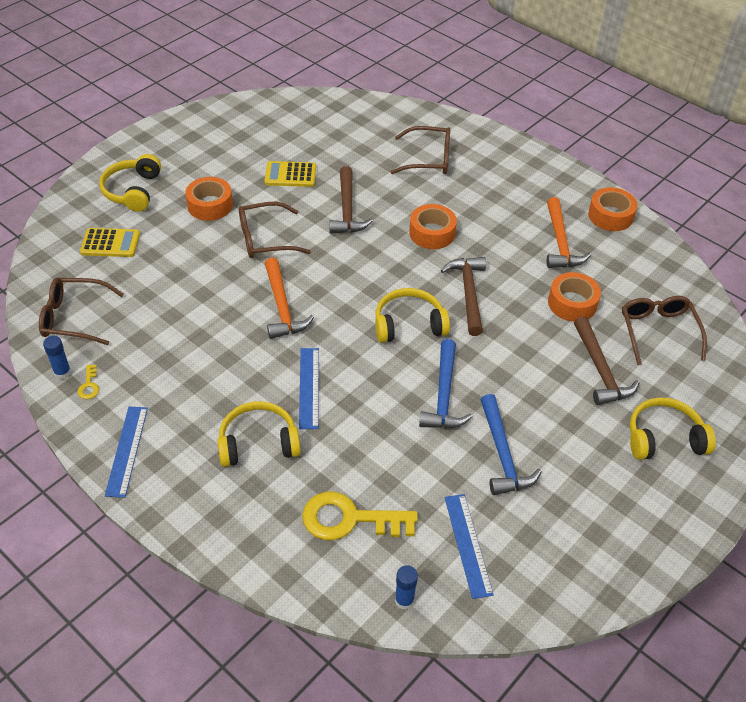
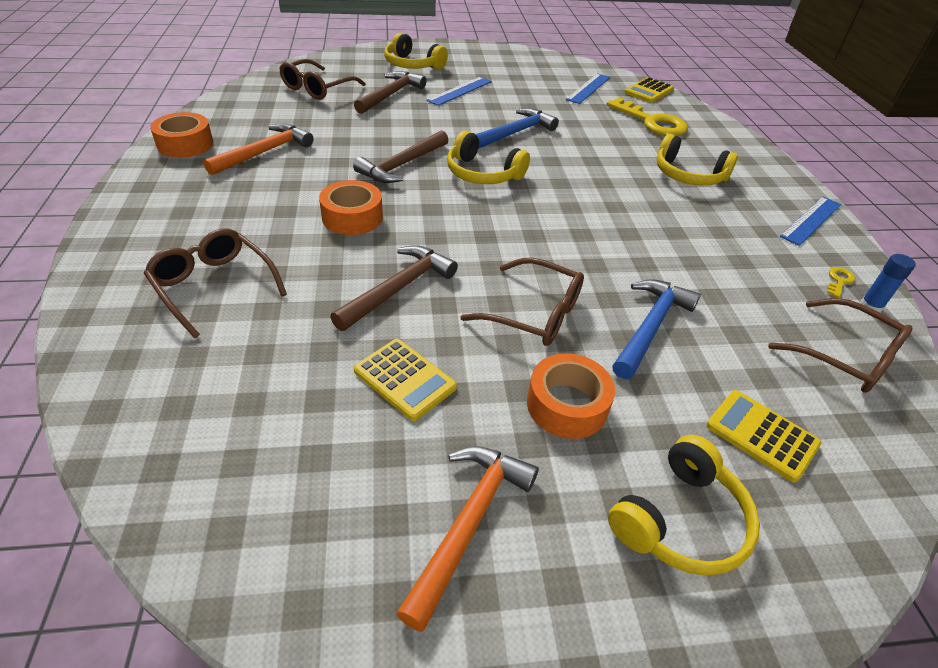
camera: 140 degrees left, 5 degrees down
orange hammer [265,258,314,339] -> orange hammer moved to [396,446,539,632]
blue ruler [299,348,319,429] -> blue ruler moved to [426,77,492,106]
blue glue stick [395,565,418,610] -> yellow calculator [624,77,674,103]
blue hammer [481,394,542,495] -> blue hammer moved to [612,279,701,379]
orange tape [548,272,601,322] -> none

